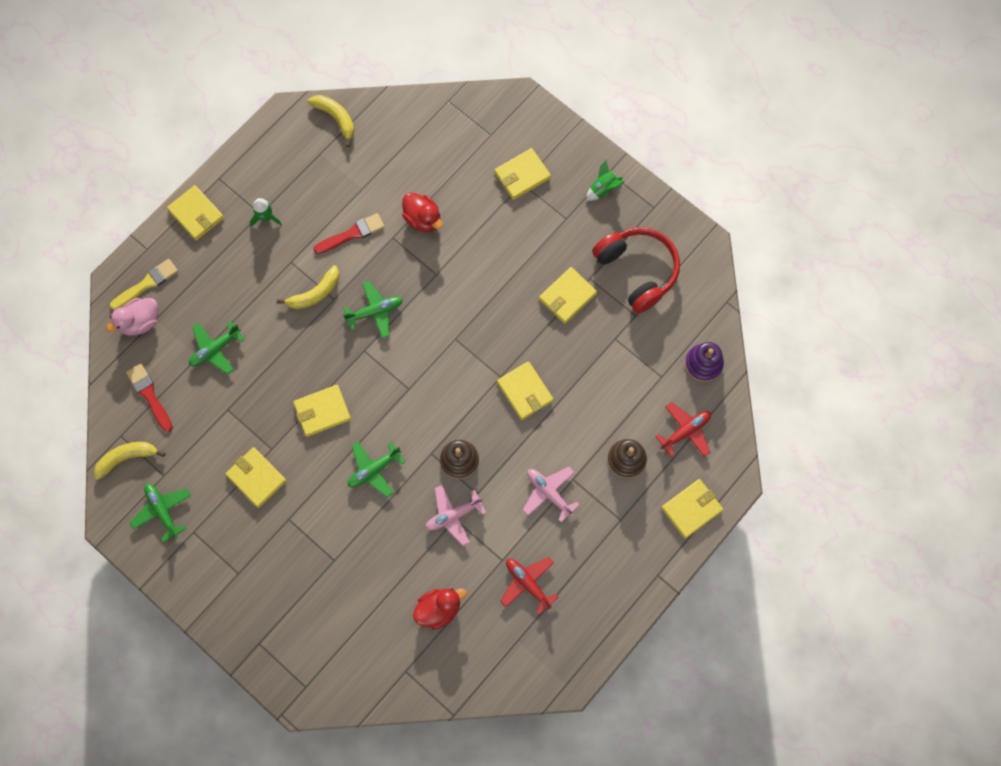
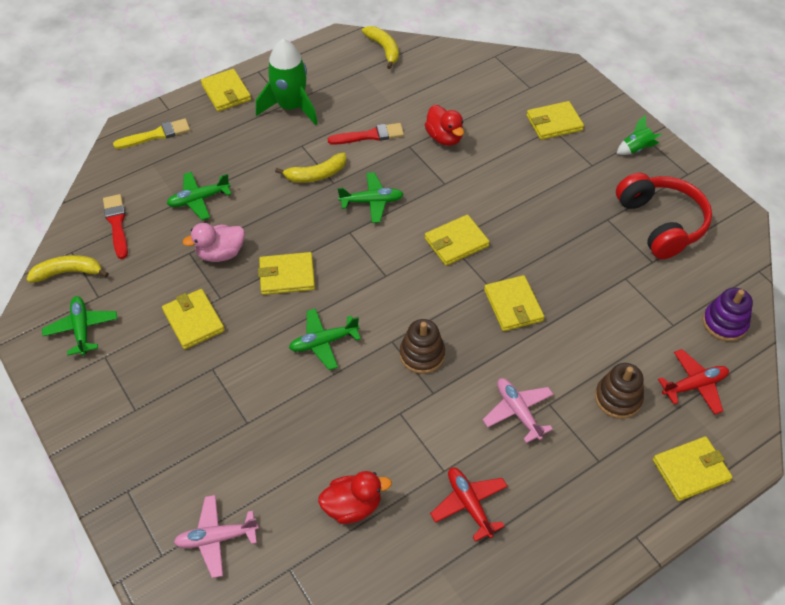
camera: 15 degrees right, 20 degrees down
pink duck [106,298,158,336] -> pink duck moved to [183,223,245,262]
green rocket [250,198,282,227] -> green rocket [256,39,318,125], size x2.02
pink plane [425,485,486,546] -> pink plane moved to [174,495,259,578]
yellow wallet [539,267,597,324] -> yellow wallet moved to [425,215,490,266]

